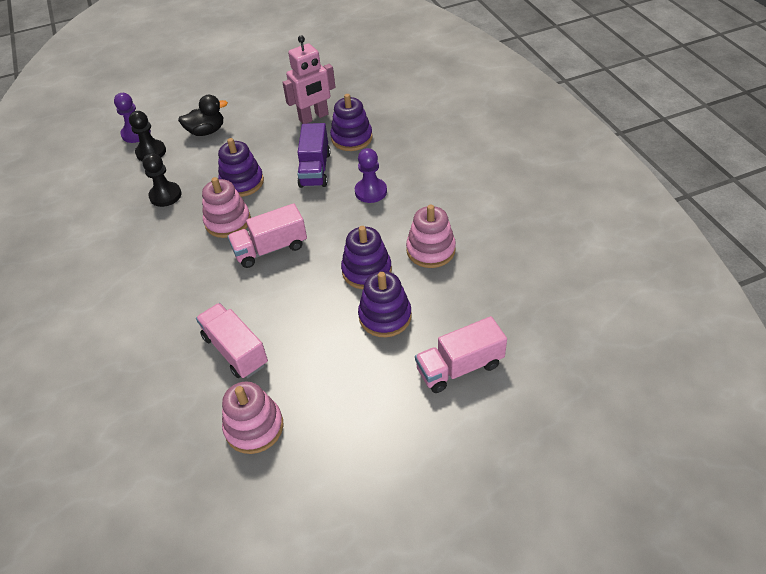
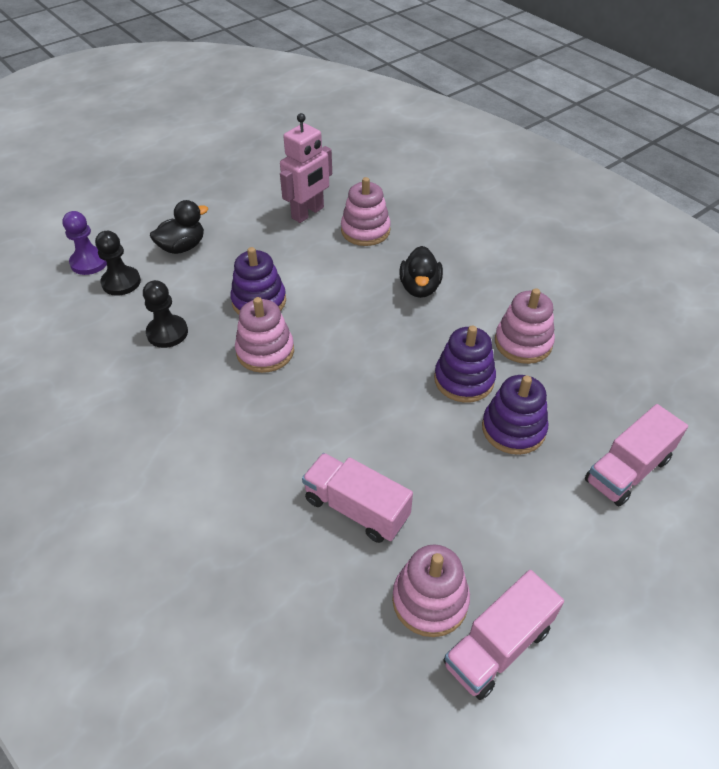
camera: 20 degrees left, 0 degrees up
pink truck [227,203,307,268] -> pink truck moved to [443,570,564,700]
purple truck [297,123,330,188] -> none
purple stacking toy [330,94,373,151] -> pink stacking toy [341,177,391,246]
purple pawn [355,148,387,203] -> black duck [399,246,443,298]

